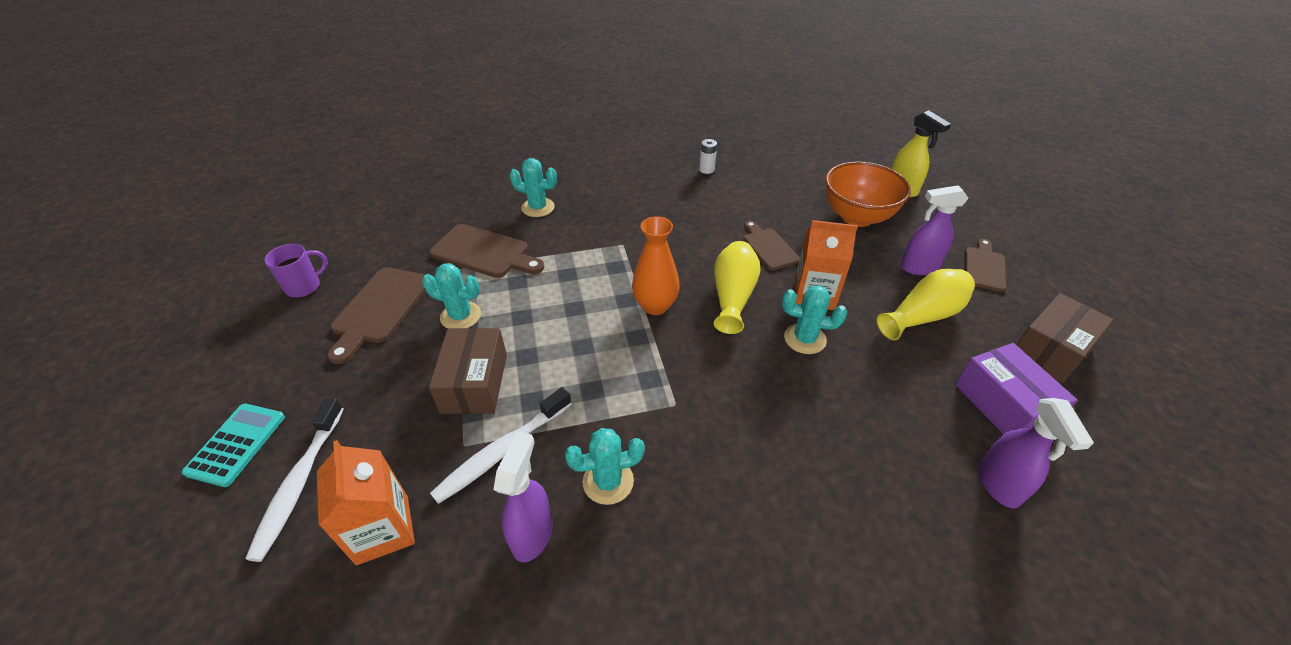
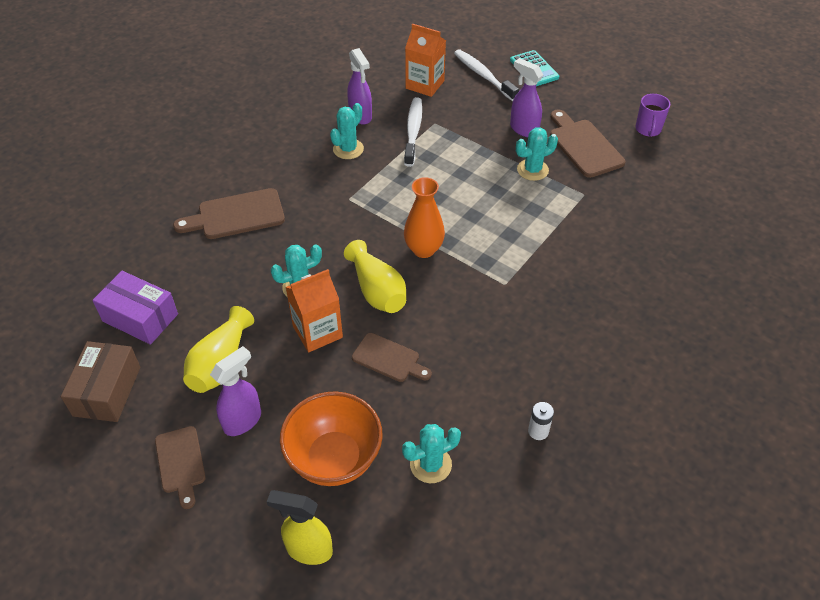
camera: 140 degrees right, 5 degrees up
brown cutting board [429,224,545,278] -> brown cutting board moved to [173,188,285,239]
brown box [429,328,507,414] -> none
turquoise cactus [509,158,557,217] -> turquoise cactus moved to [402,424,461,483]
purple spray bottle [978,398,1094,508] -> purple spray bottle moved to [510,58,543,137]

